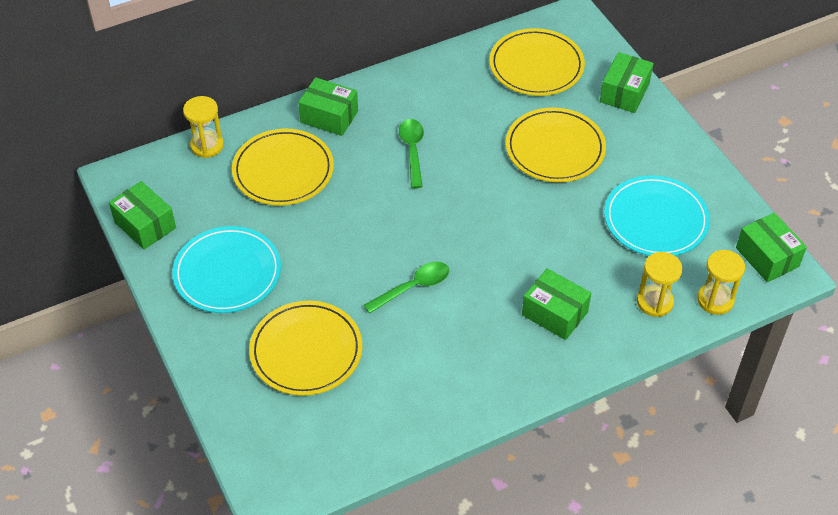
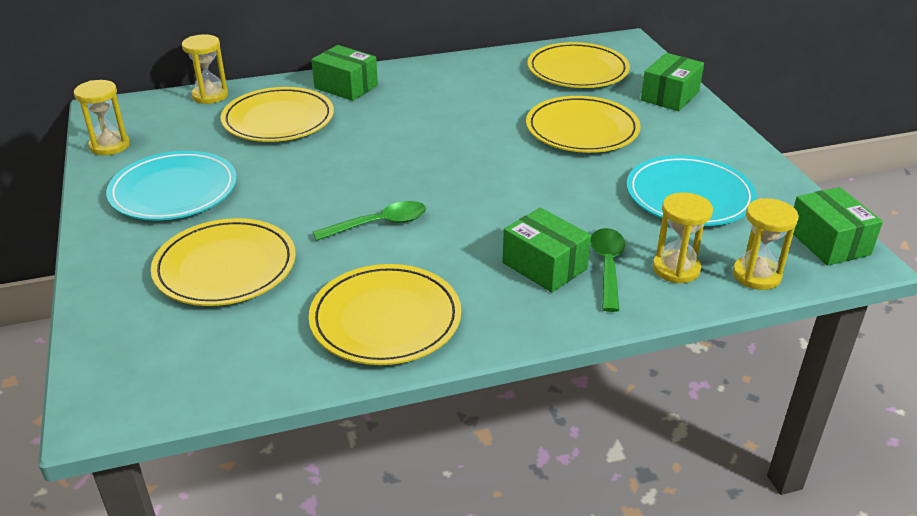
camera: 10 degrees right, 15 degrees down
green box [109,181,176,250] -> yellow hourglass [74,80,130,155]
green spoon [399,119,424,188] -> green spoon moved to [590,228,625,312]
none -> yellow plate [309,264,461,365]

